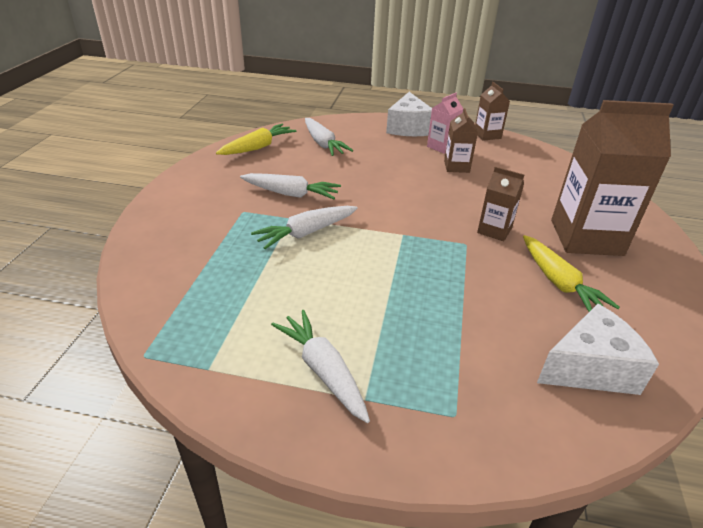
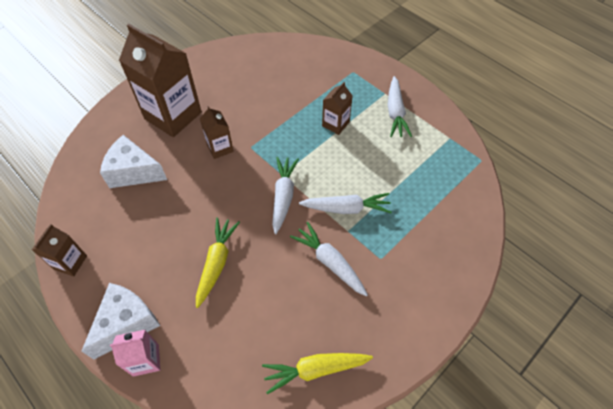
camera: 145 degrees left, 20 degrees up
white carrot [305,118,353,156] -> white carrot moved to [272,157,299,234]
pink carton [427,93,463,154] -> pink carton moved to [110,330,160,377]
brown carton [444,108,478,173] -> brown carton moved to [322,82,353,135]
yellow carrot [523,235,620,312] -> yellow carrot moved to [196,217,240,308]
white cheese [537,304,659,395] -> white cheese moved to [100,135,167,188]

